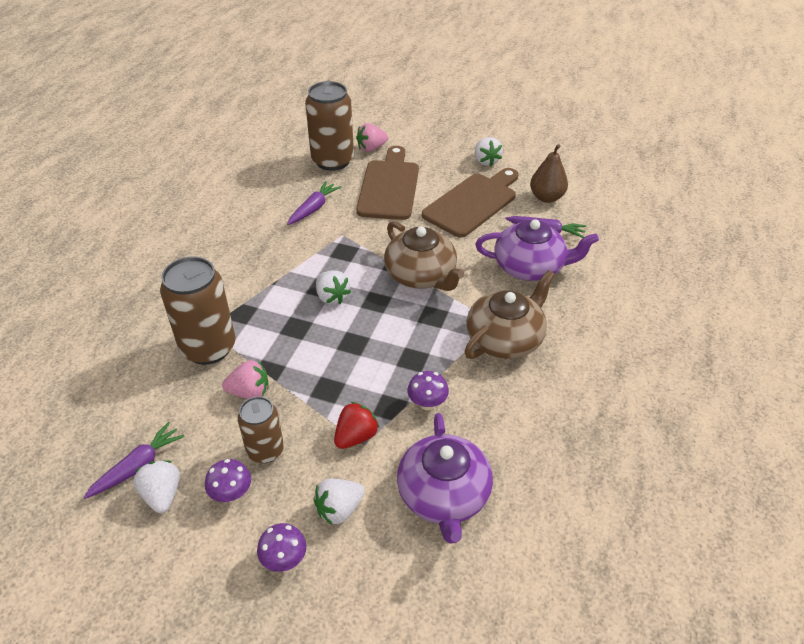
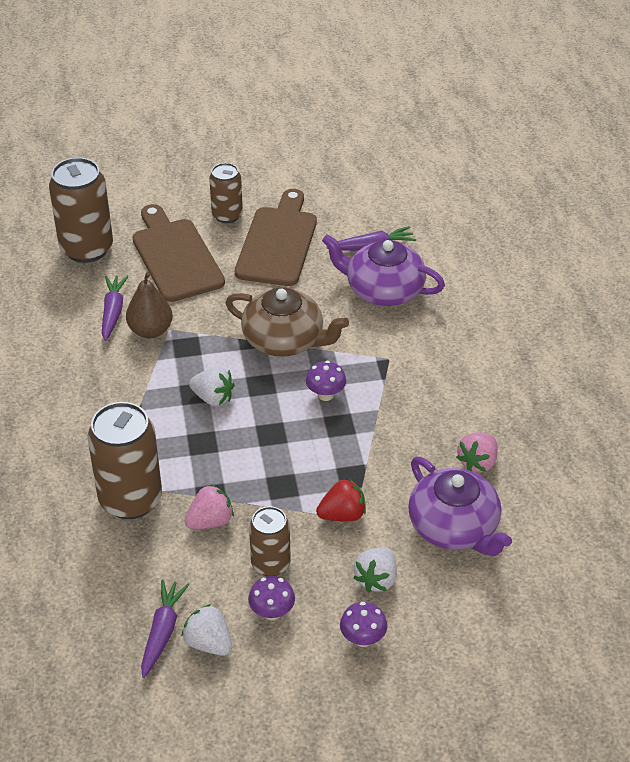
camera: 30 degrees left, 0 degrees up
red strawberry [334,402,379,449] -> red strawberry turned 60 degrees clockwise [316,479,366,521]
pink strawberry [356,123,388,152] -> pink strawberry moved to [456,433,498,472]
purple mushroom [407,371,449,410] -> purple mushroom moved to [306,361,346,401]
brown teapot [464,270,555,359] -> none
white strawberry [475,137,503,166] -> none
purple teapot [475,219,599,281] -> purple teapot turned 135 degrees counterclockwise [322,234,445,306]
brown pear [530,144,568,203] -> brown pear moved to [126,272,173,338]
none -> brown can [209,163,243,223]

